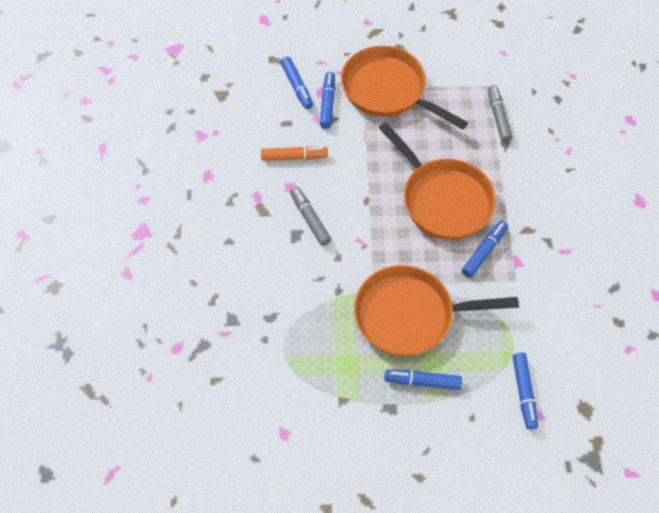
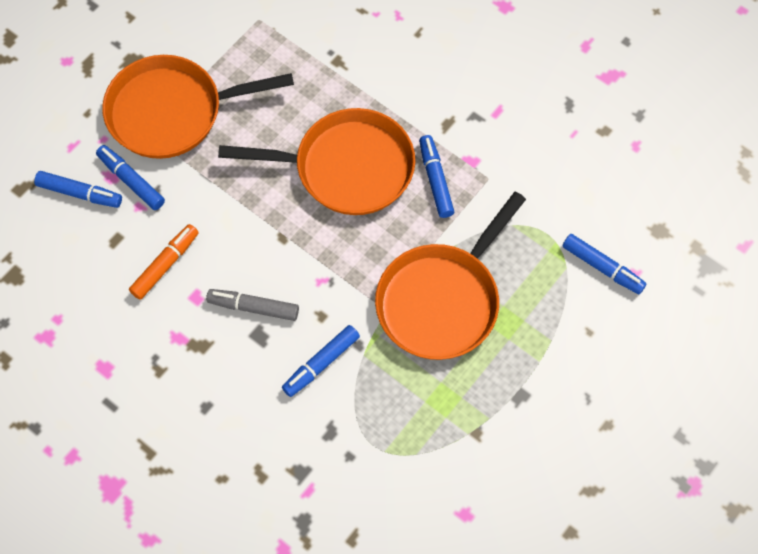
camera: 50 degrees left, 5 degrees up
blue marker [384,369,462,390] -> blue marker moved to [282,325,360,397]
grey marker [488,85,513,142] -> none

